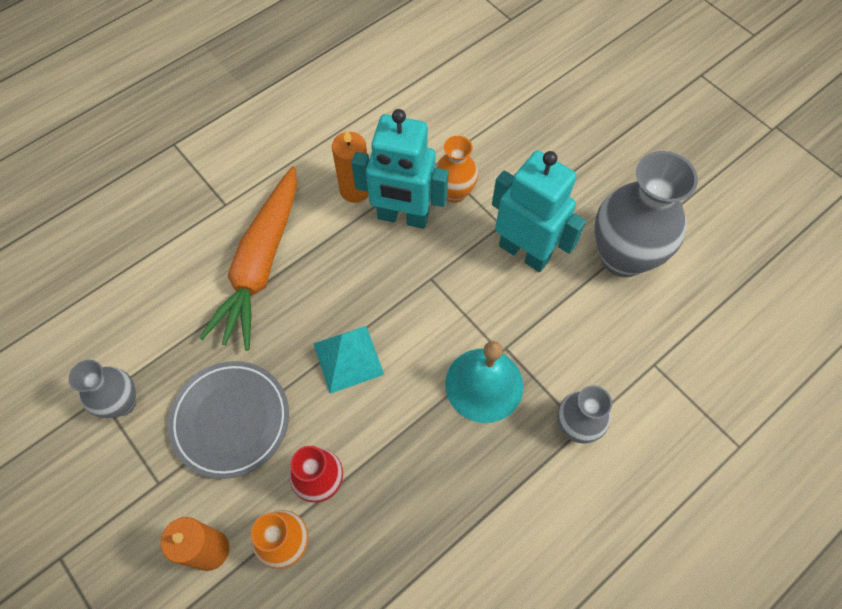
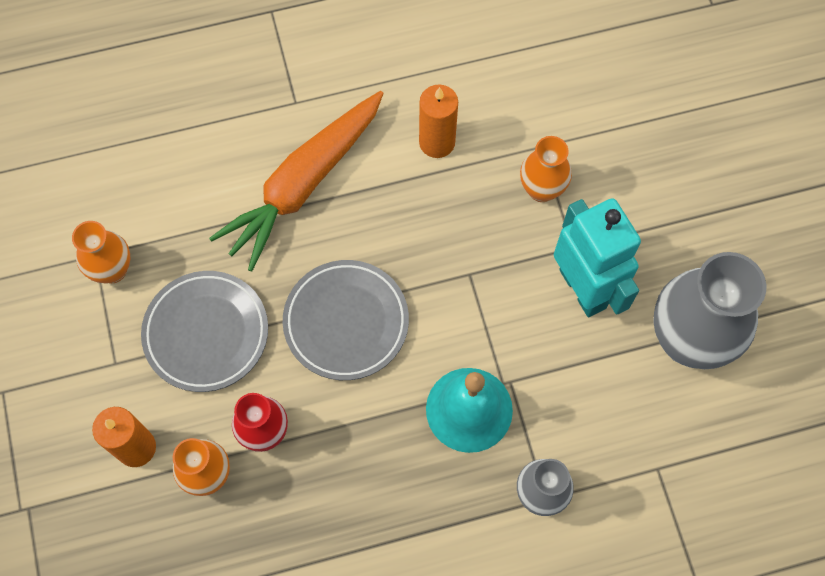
camera: 25 degrees right, 5 degrees up
grey vase [69,360,136,418] -> orange vase [72,221,130,283]
turquoise pyramid [313,326,384,394] -> grey plate [283,260,409,380]
turquoise robot [352,109,449,229] -> none

